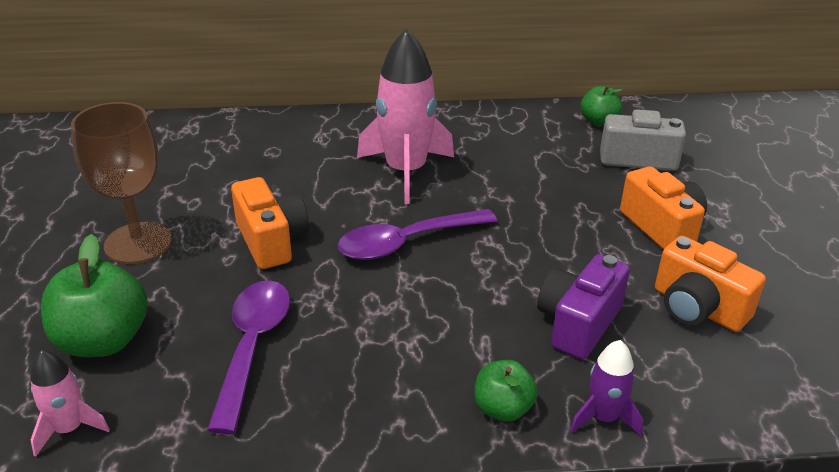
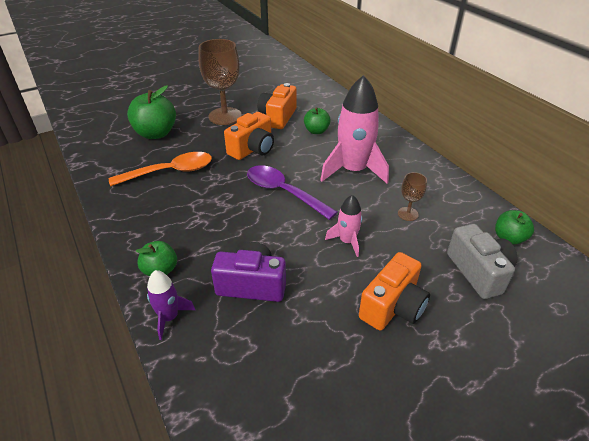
camera: 65 degrees right, 5 degrees up
pink rocket [30,350,110,457] -> pink rocket moved to [325,195,363,257]
purple spoon [207,280,290,434] -> orange spoon [109,152,212,186]
orange camera [655,236,766,332] -> orange camera moved to [258,83,296,129]
none -> green apple [304,108,331,134]
none -> brown goblet [398,172,427,221]

